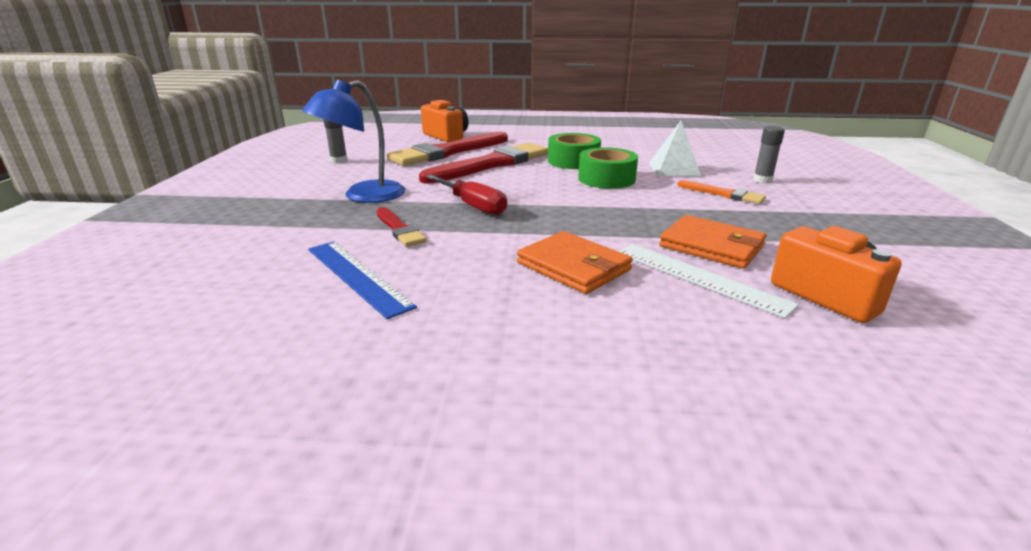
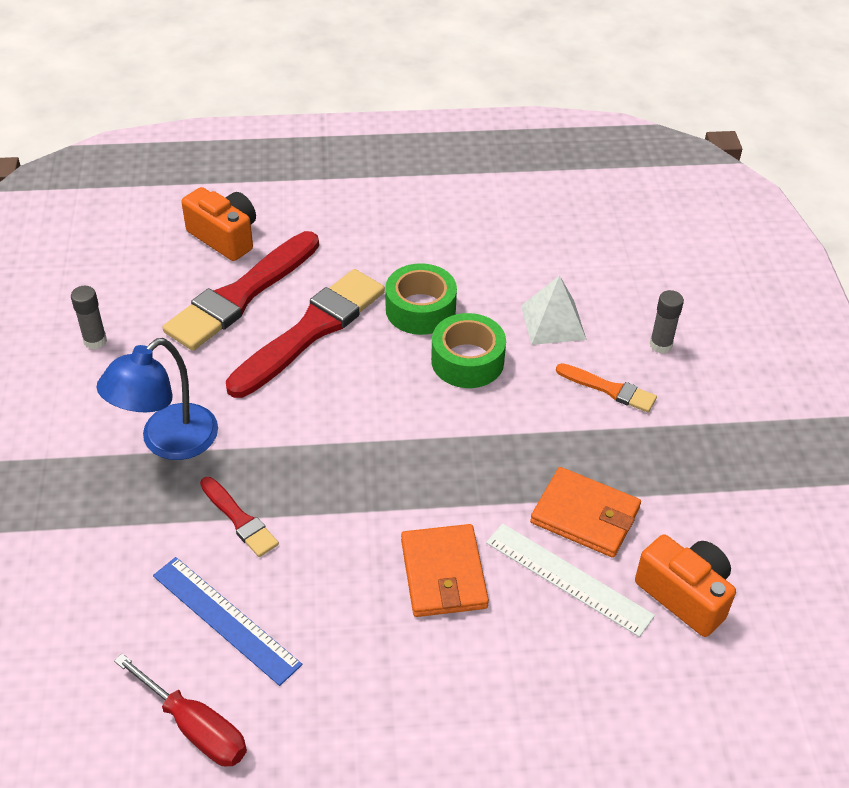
camera: 10 degrees left, 20 degrees up
red screwdriver [426,175,507,215] -> red screwdriver moved to [114,653,247,767]
orange wallet [517,231,633,294] -> orange wallet turned 45 degrees clockwise [401,524,489,617]

